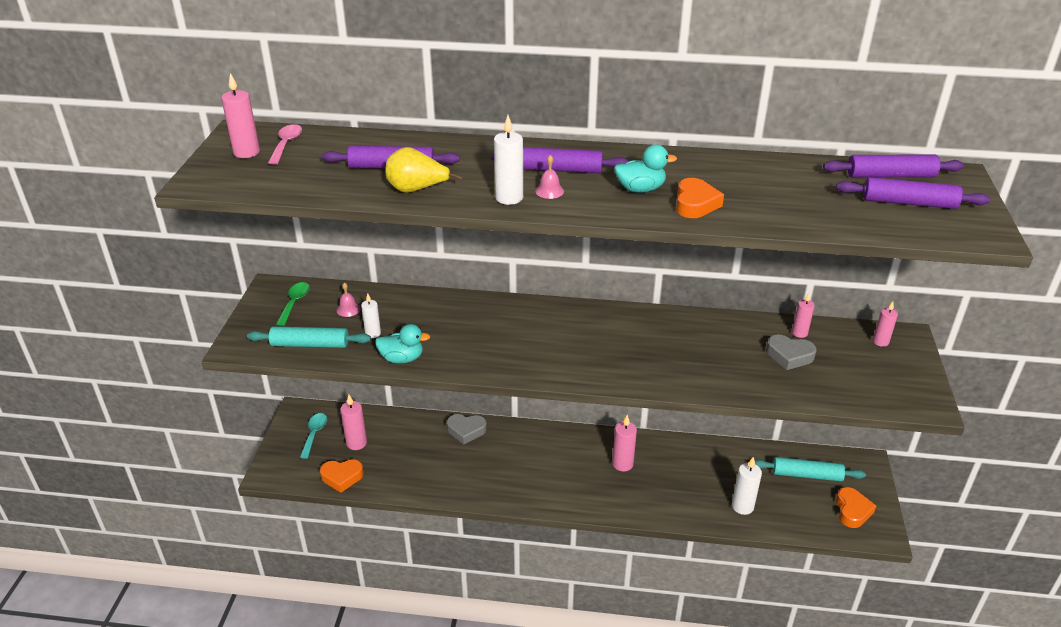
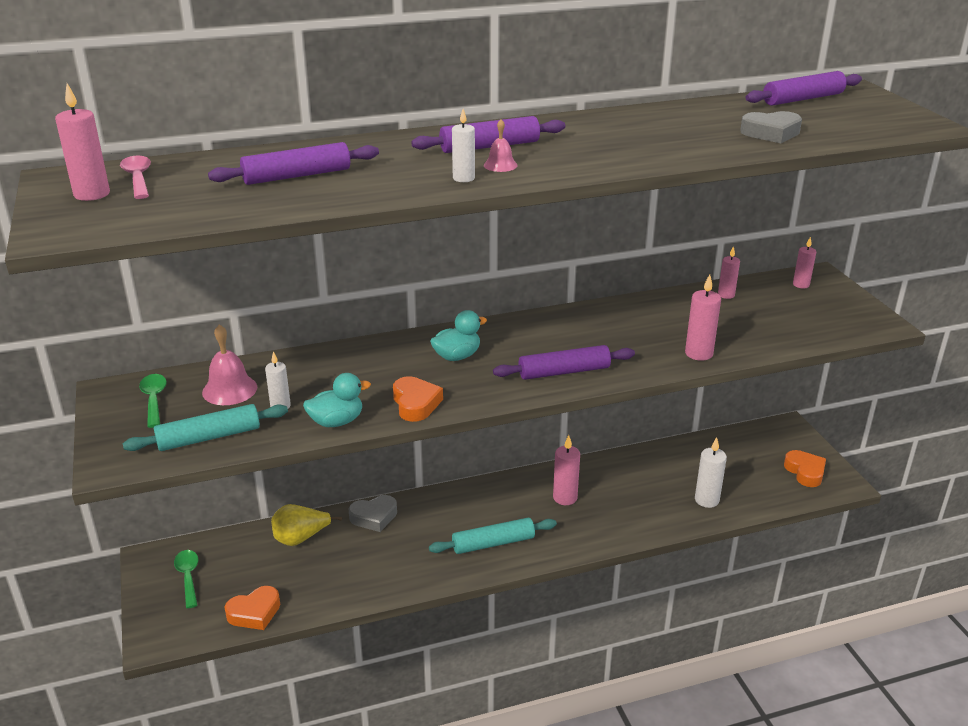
camera: 25 degrees left, 5 degrees down
turquoise spoon [300,413,327,459] -> green spoon [174,550,198,608]
pink bell [337,282,361,317] -> pink bell [202,324,257,405], size x1.77
pink candle [340,395,367,450] -> pink candle moved to [685,274,721,361]
yellow pear [385,147,462,193] -> yellow pear moved to [271,504,342,546]
white candle [494,115,523,205] -> white candle [452,109,475,182], size x0.66
turquoise duck [614,145,677,193] -> turquoise duck moved to [430,310,487,361]
orange heart [676,178,724,218] -> orange heart moved to [393,376,443,422]
turquoise rolling pin [755,457,866,481] -> turquoise rolling pin moved to [429,518,557,554]
grey heart [766,335,817,370] -> grey heart moved to [740,111,802,143]
purple rolling pin [836,177,990,209] -> purple rolling pin moved to [493,345,635,380]

